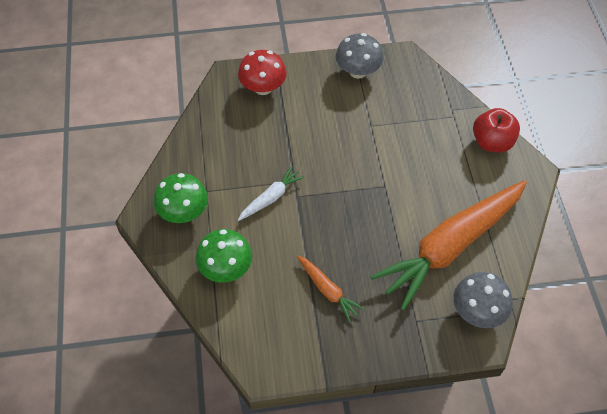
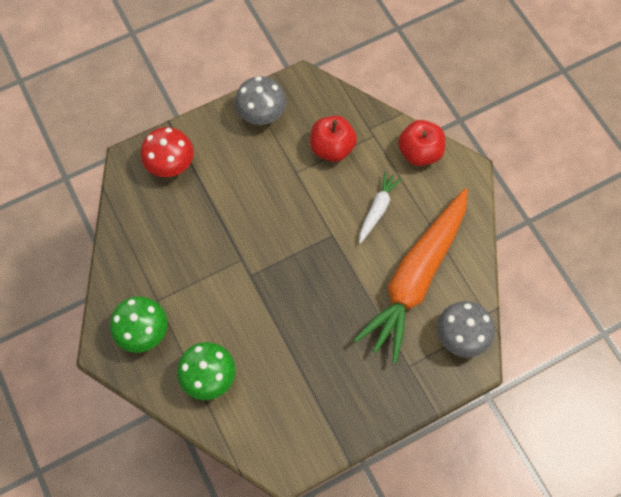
camera: 20 degrees left, 10 degrees up
white carrot [238,166,305,221] -> white carrot moved to [359,171,402,244]
orange carrot [297,255,364,322] -> none
none -> red apple [310,116,357,162]

